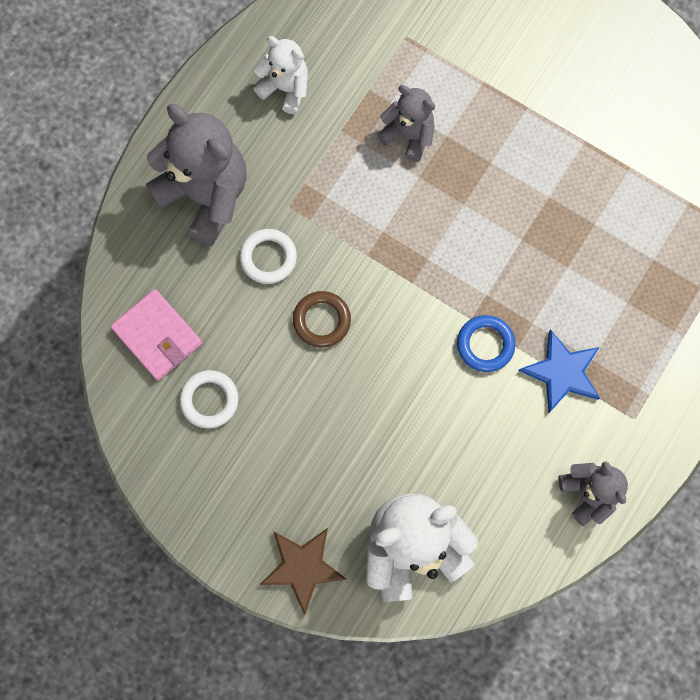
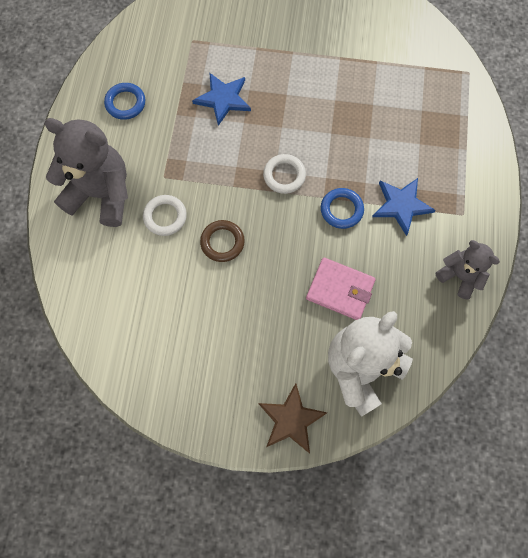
camera: 25 degrees left, 5 degrees down
pink wallet [111,289,202,381] -> pink wallet moved to [306,257,376,320]
white ring [180,370,239,429] -> white ring moved to [263,154,306,194]
white teddy bear [254,36,308,114] -> blue ring [104,83,145,120]
grey teddy bear [377,85,435,162] -> blue star [192,73,251,126]

